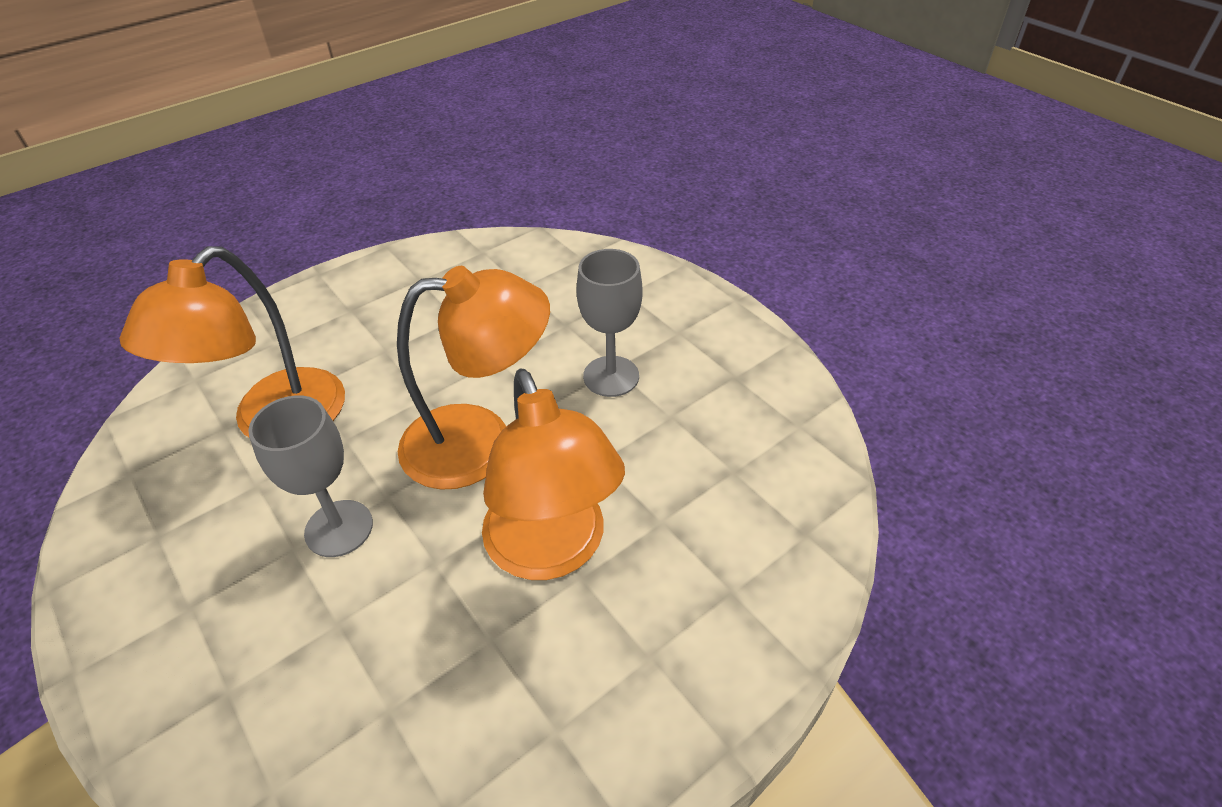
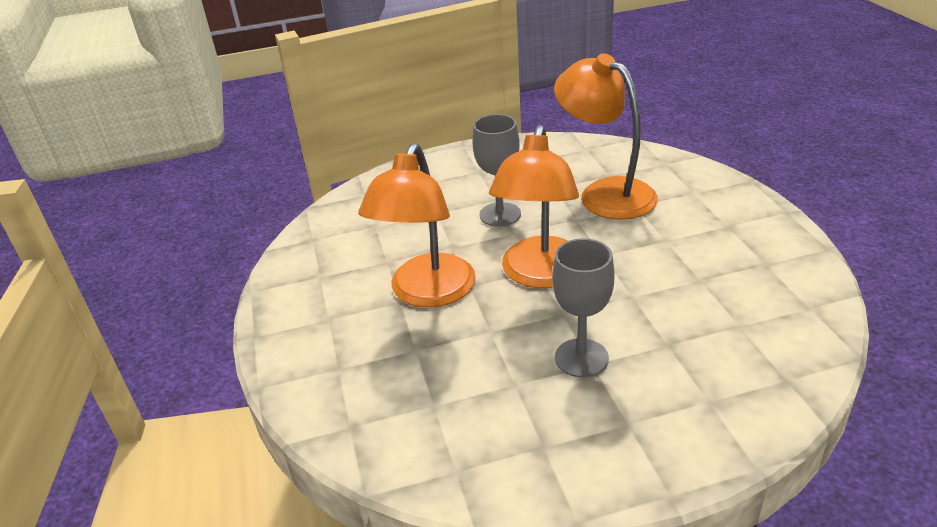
camera: 115 degrees right, 10 degrees down
orange lamp [482,369,625,580] -> orange lamp turned 75 degrees counterclockwise [358,143,476,308]

